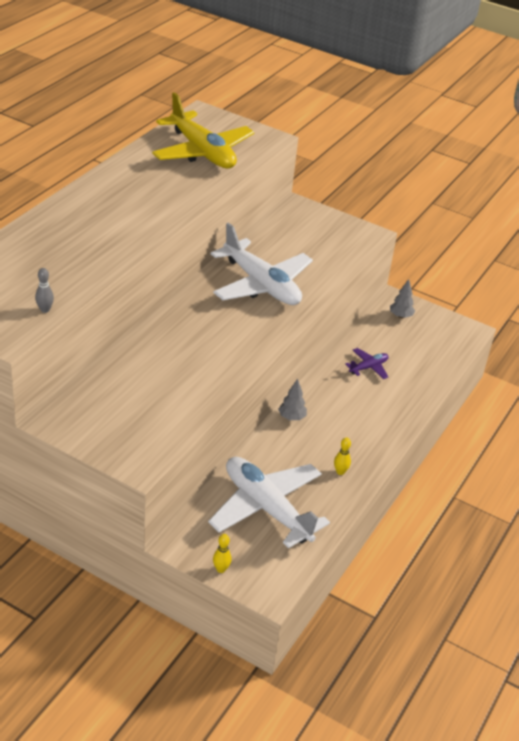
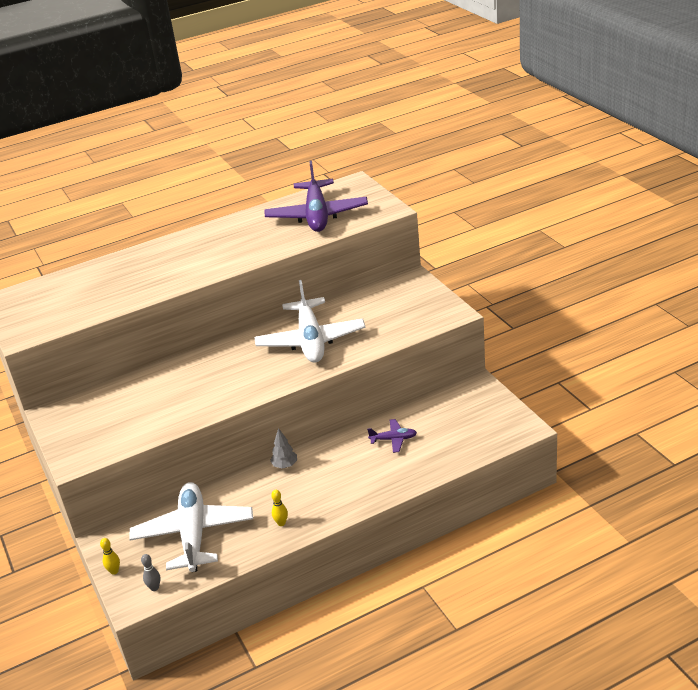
camera: 40 degrees right, 5 degrees down
grey bowling pin [35,268,54,313] -> grey bowling pin moved to [141,554,161,591]
yellow plane [152,92,254,169] -> purple plane [265,161,368,232]
grey tree [390,279,415,318] -> none

